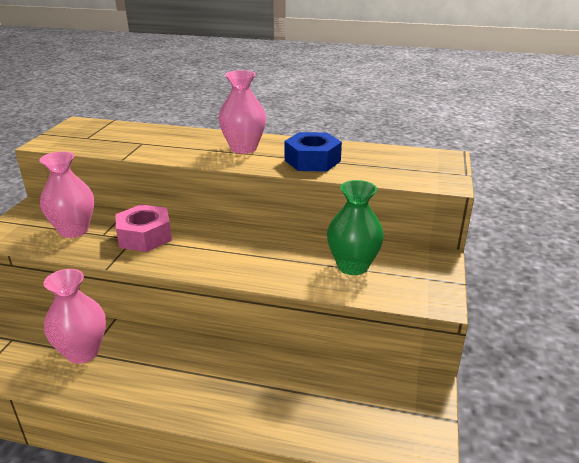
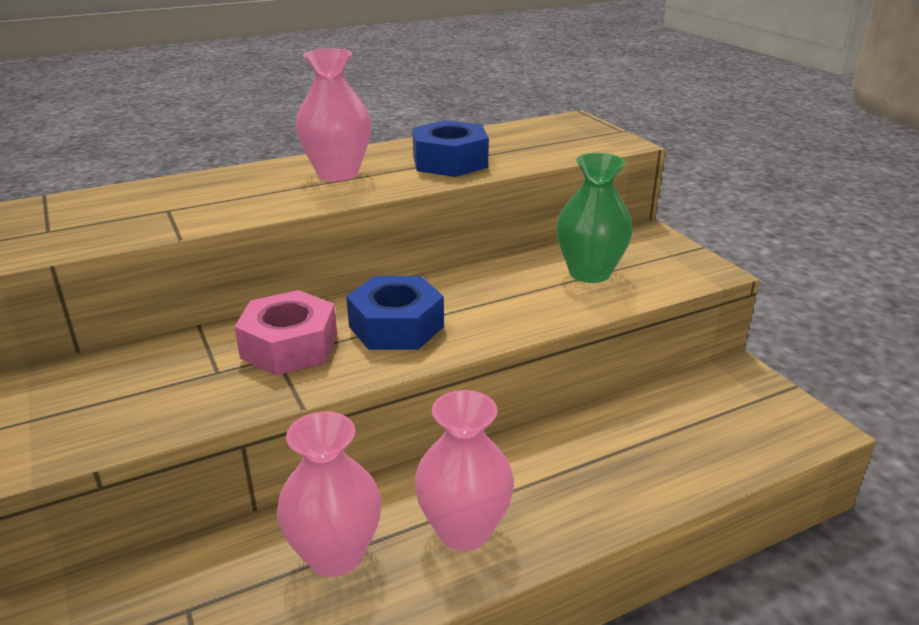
camera: 40 degrees left, 0 degrees up
pink vase [39,151,94,238] -> pink vase moved to [414,390,514,551]
none -> blue nut [346,276,444,350]

